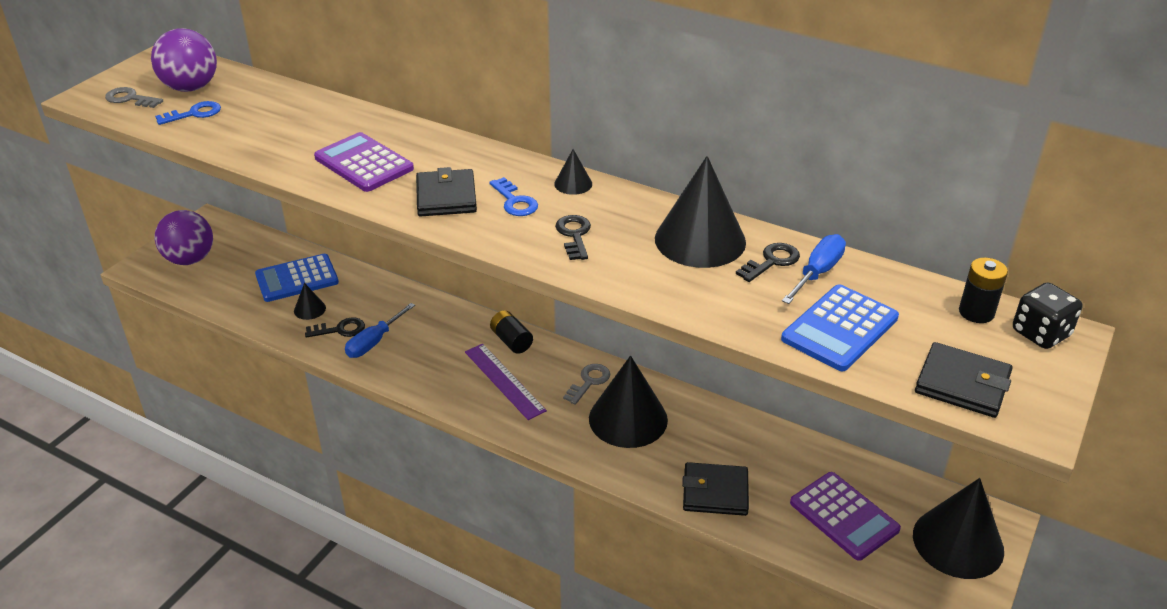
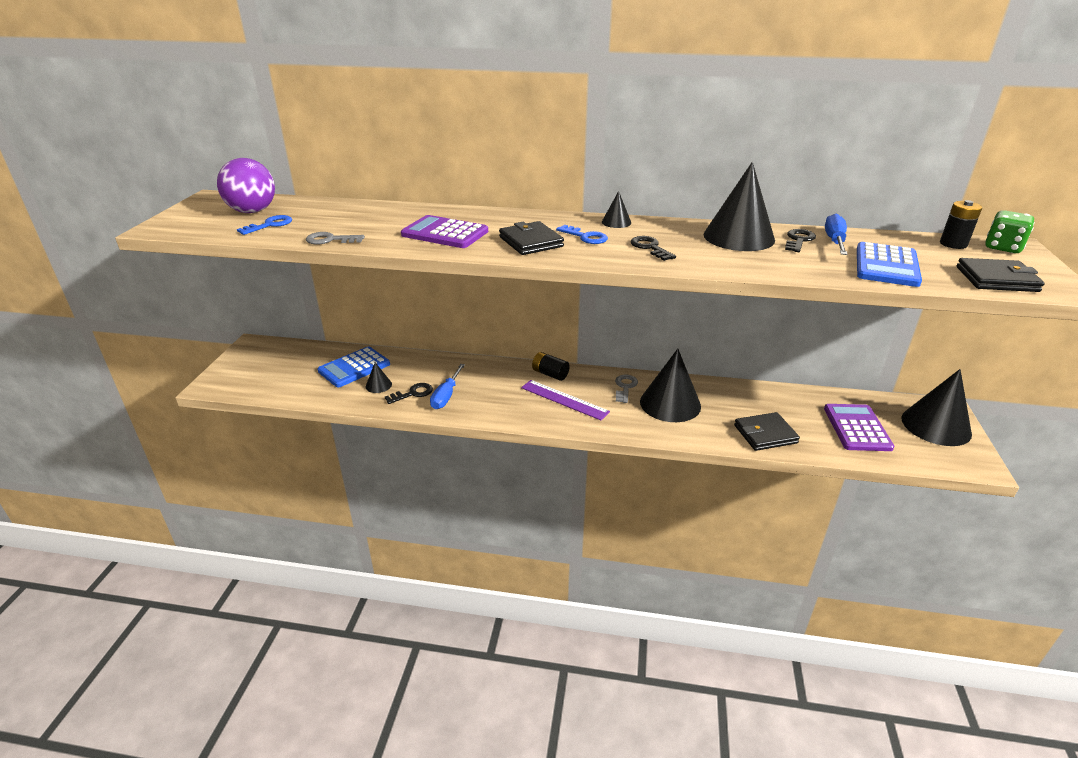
camera: 20 degrees left, 5 degrees down
grey key [105,87,163,108] -> grey key moved to [306,232,365,245]
purple ball [154,210,213,265] -> none
purple calculator [790,472,901,561] -> purple calculator turned 120 degrees counterclockwise [824,404,894,451]
black dice [1013,282,1082,349] -> green dice [985,210,1035,253]

